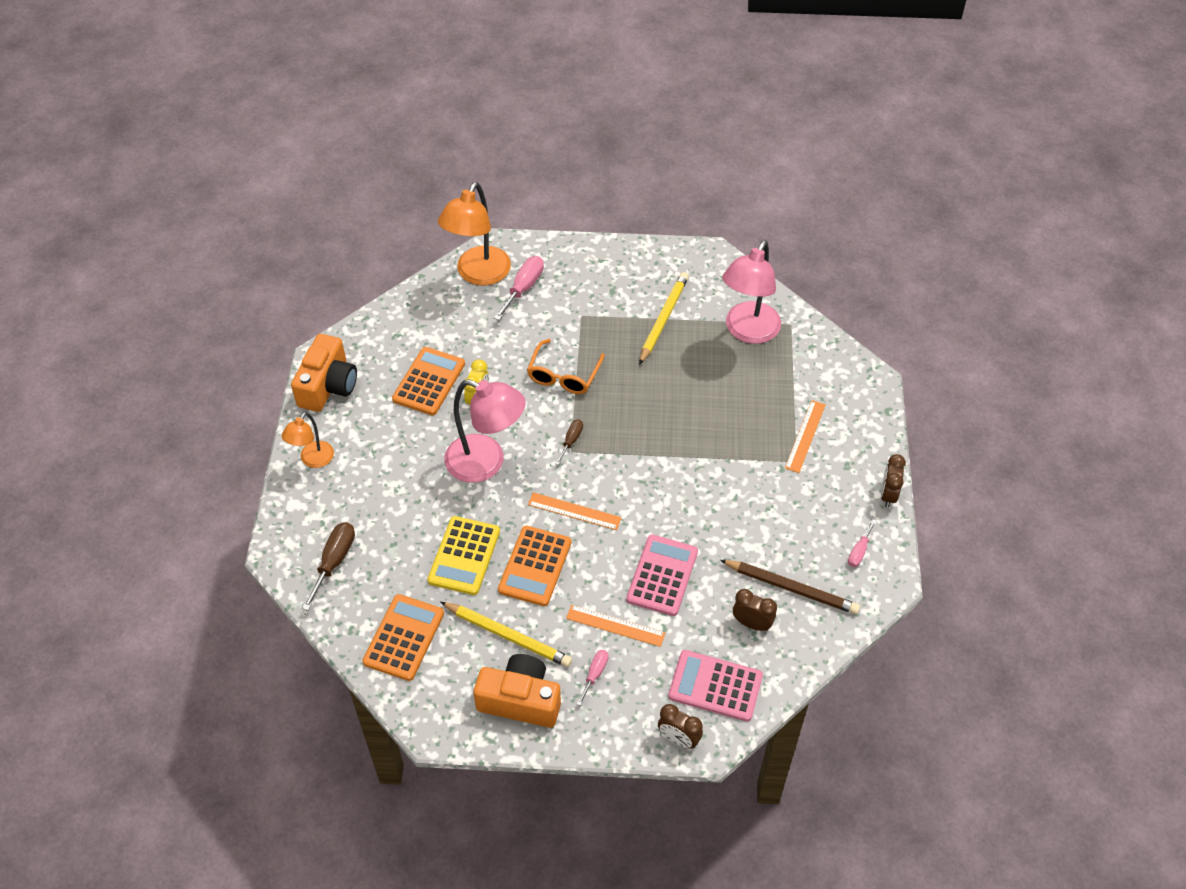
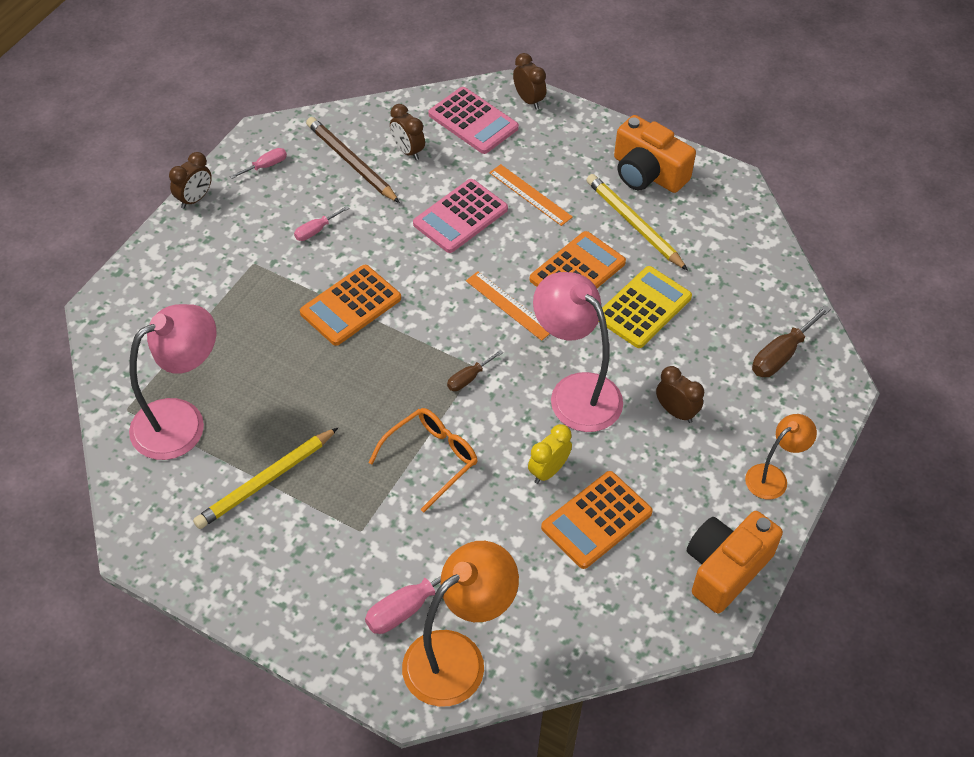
camera: 155 degrees left, 0 degrees up
orange calculator [362,594,444,681] -> orange calculator moved to [300,265,401,346]
pink screwdriver [577,650,609,706] -> pink screwdriver moved to [294,206,350,241]
orange ruler [785,400,826,473] -> none
none -> brown clock [656,366,704,423]

